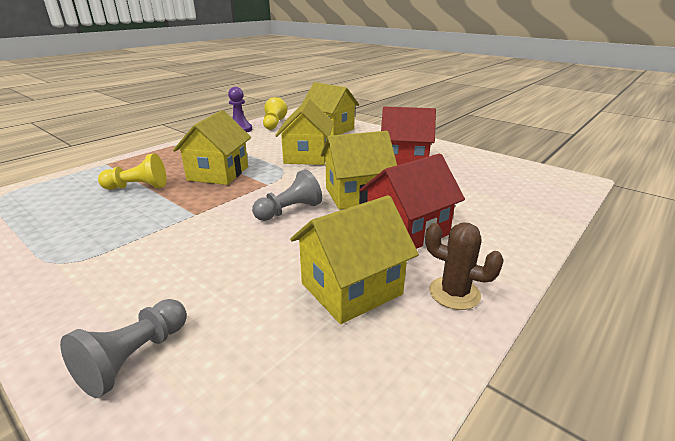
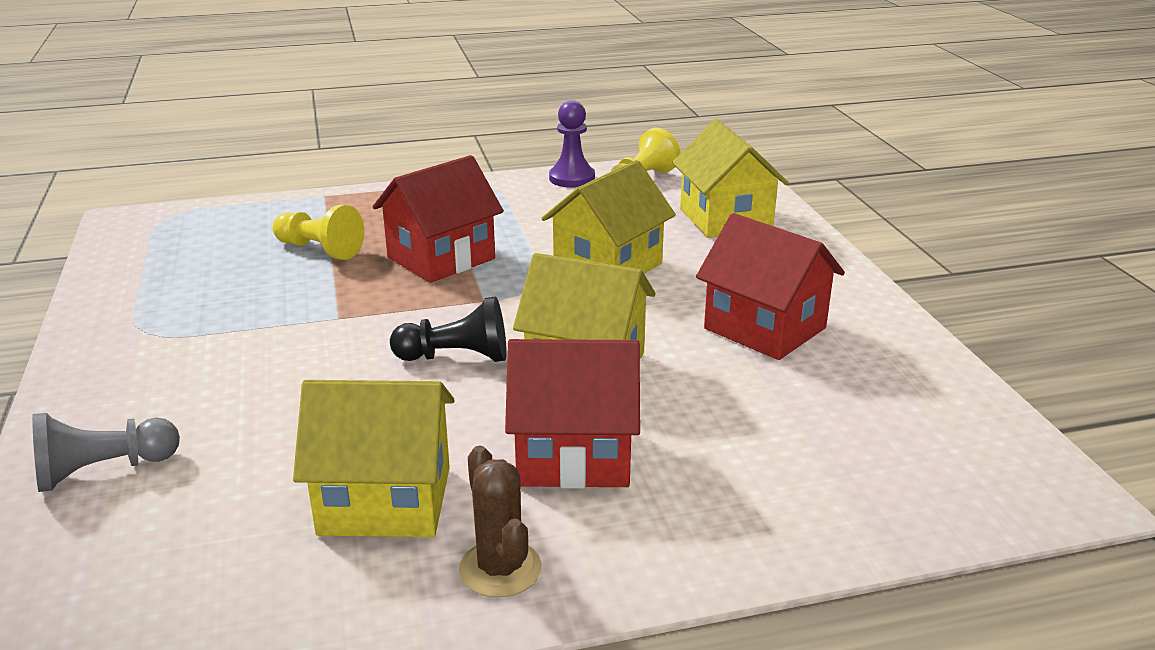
camera: 35 degrees right, 0 degrees up
yellow house [173,110,251,185] -> red house [373,155,504,283]
grey pawn [252,169,322,221] -> black pawn [390,296,507,362]

